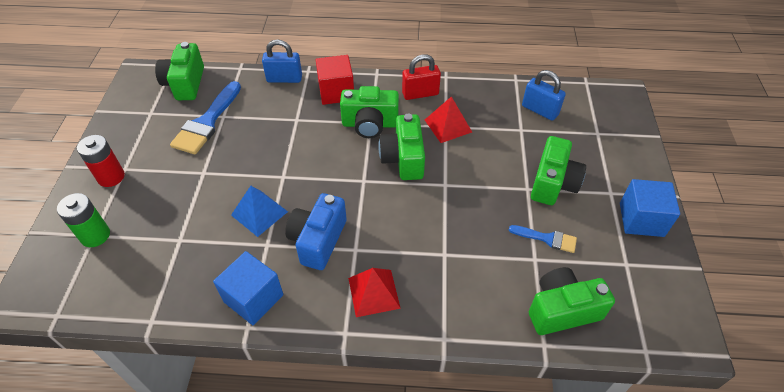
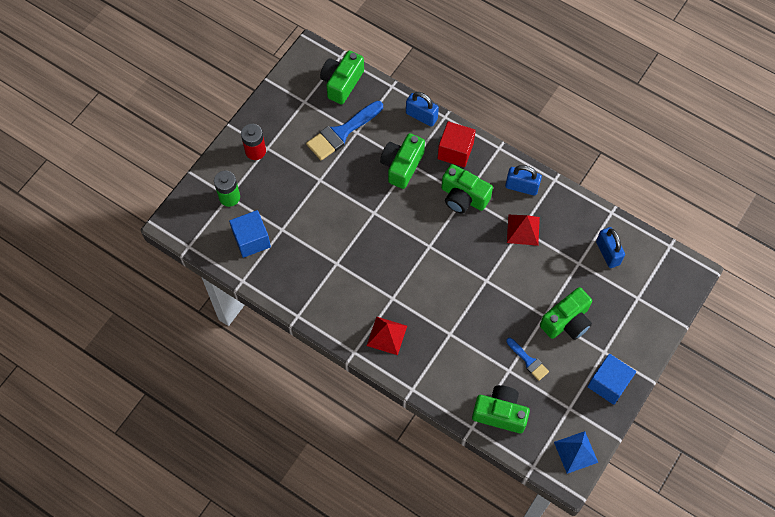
camera: 30 degrees right, 15 degrees up
blue cube [213,251,283,325] -> blue cube moved to [229,210,271,258]
blue pyramid [231,186,288,237] -> blue pyramid moved to [554,431,598,474]
blue camera [285,193,347,270] -> none
green camera [378,114,425,180] -> green camera moved to [380,133,425,189]
red padlock [402,54,441,100] -> blue padlock [505,165,542,196]

